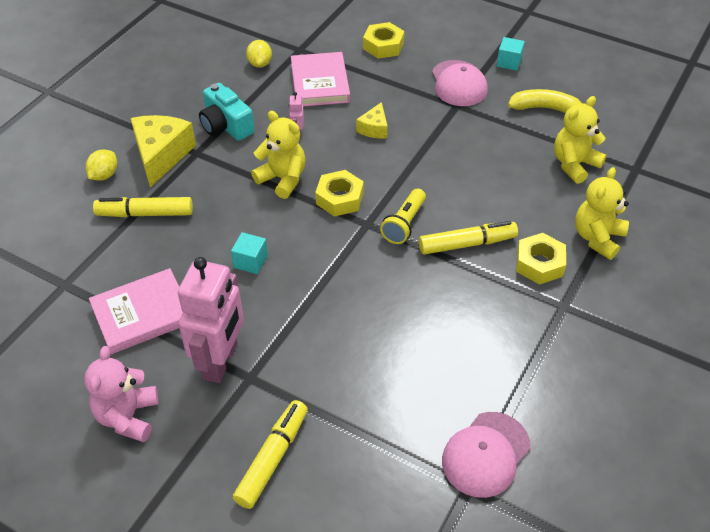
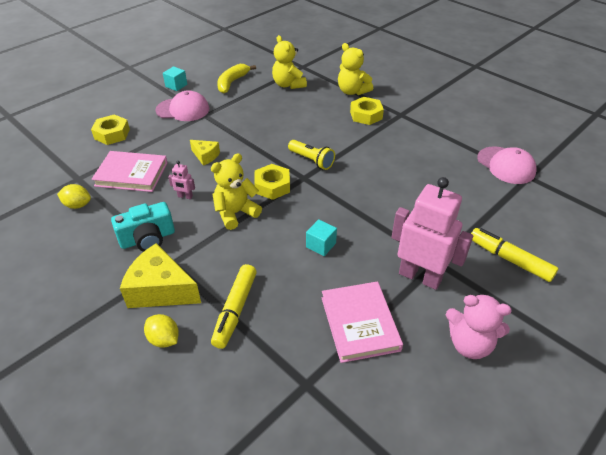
camera: 75 degrees left, 5 degrees down
yellow marker [419,221,518,255] -> none

